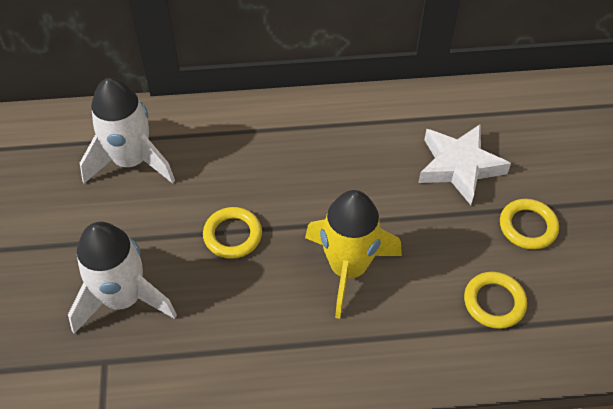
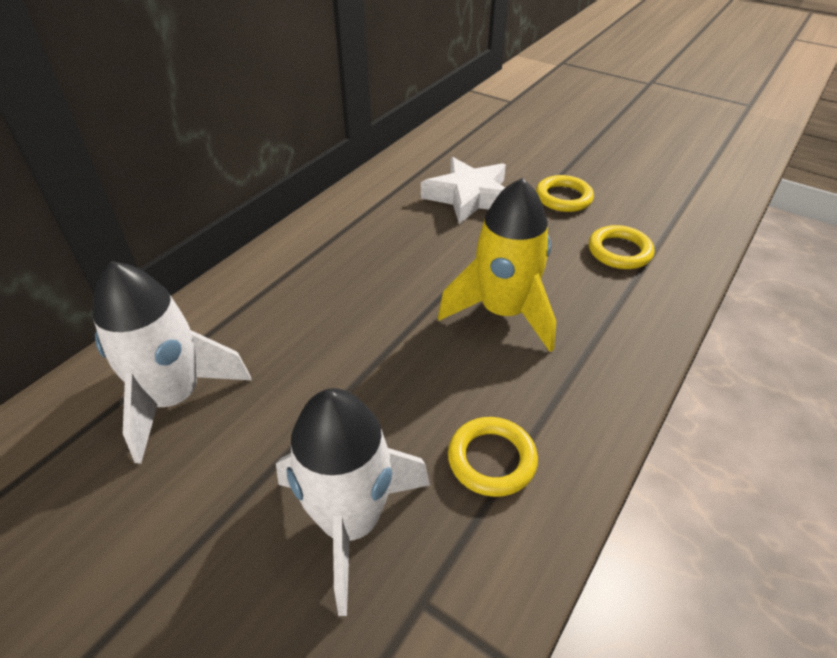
camera: 50 degrees left, 10 degrees down
yellow ring [203,207,262,259] -> yellow ring moved to [448,417,538,497]

